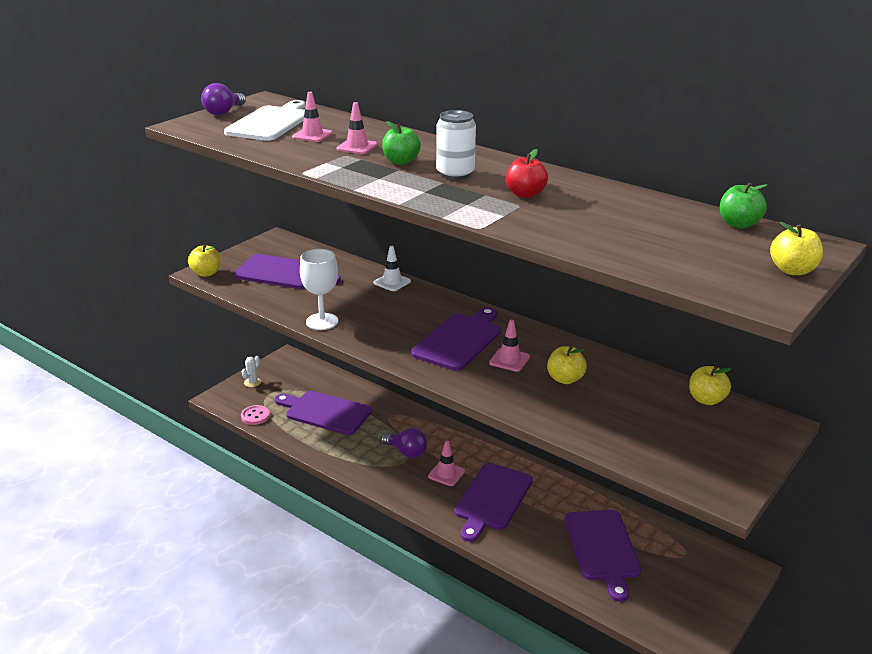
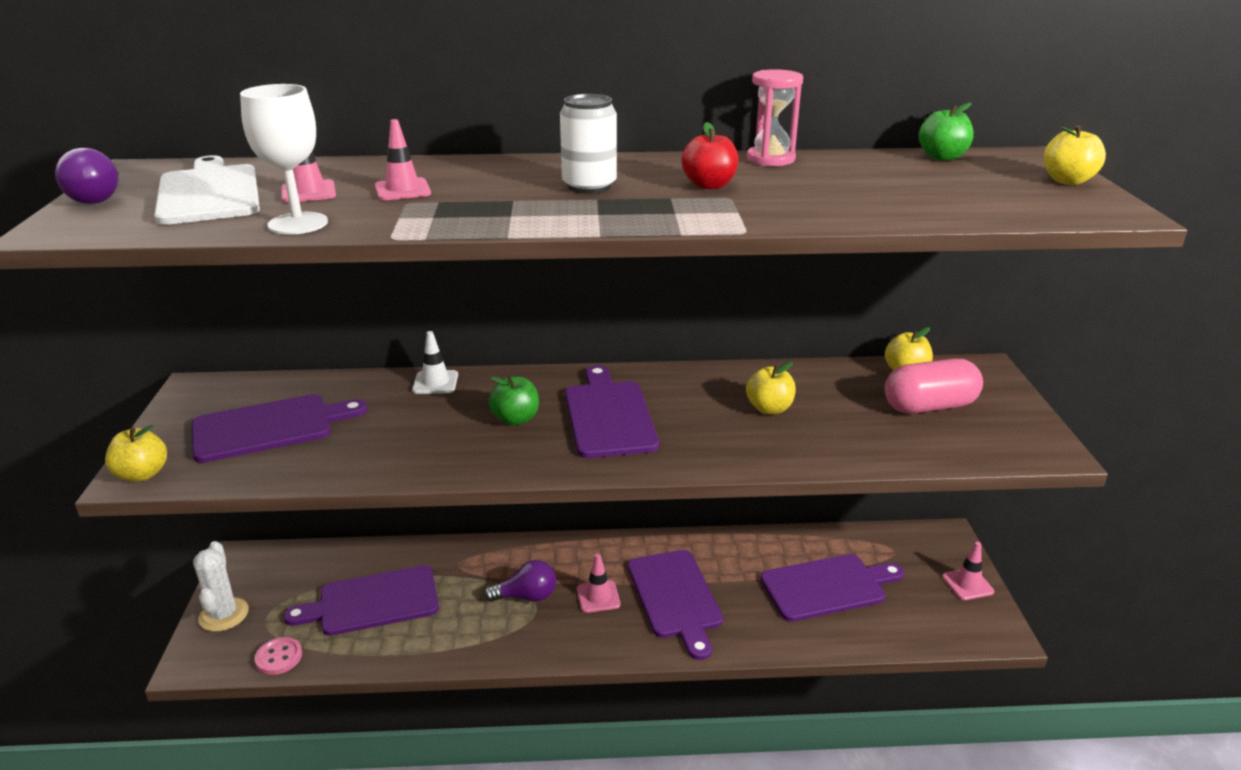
camera: 40 degrees left, 0 degrees up
white cactus [242,356,261,387] -> white cactus [193,541,249,632], size x1.74
white goblet [300,249,338,330] -> white goblet moved to [240,84,328,235]
green apple [382,121,421,165] -> green apple moved to [488,376,539,425]
pink traffic cone [489,319,530,372] -> pink traffic cone moved to [942,542,994,600]
purple cutting board [565,510,641,602] -> purple cutting board turned 60 degrees counterclockwise [760,554,904,622]
none -> pink hourglass [747,69,803,166]
none -> pink capsule [885,359,983,414]

